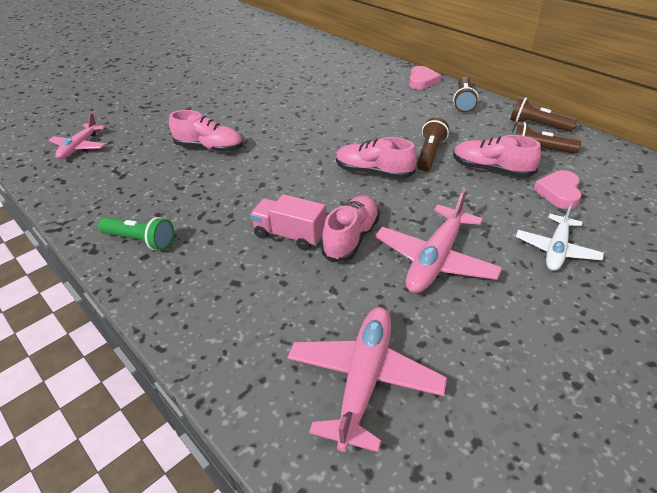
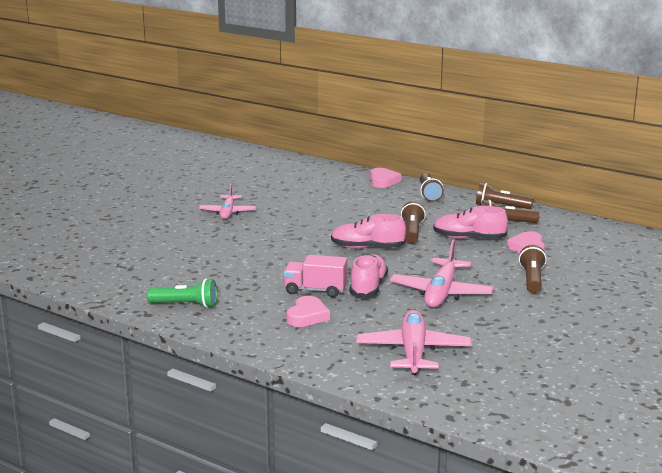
camera: 15 degrees left, 20 degrees down
pink plane [49,113,105,159] -> pink plane moved to [199,184,256,219]
pink shoe [169,110,243,152] -> none
white plane [516,203,604,271] -> brown flashlight [519,245,547,293]
none -> pink heart [286,296,330,327]

